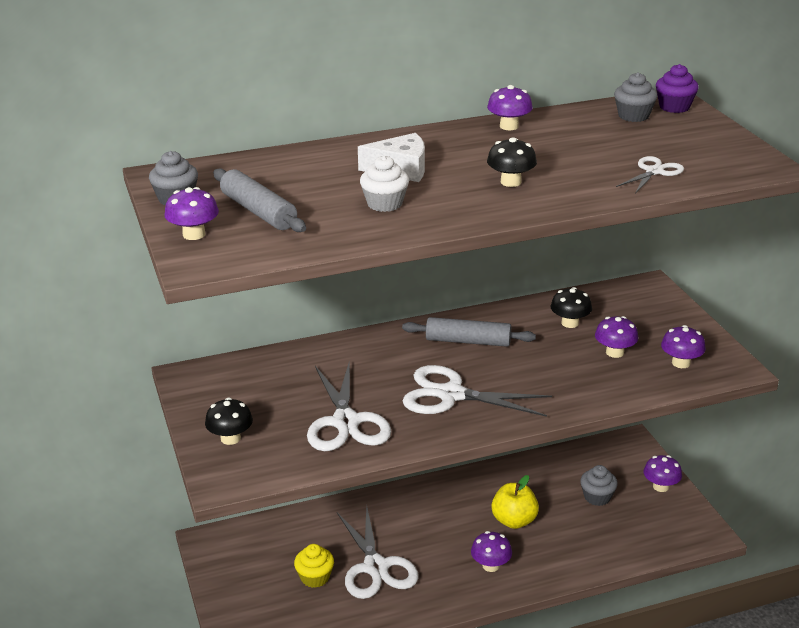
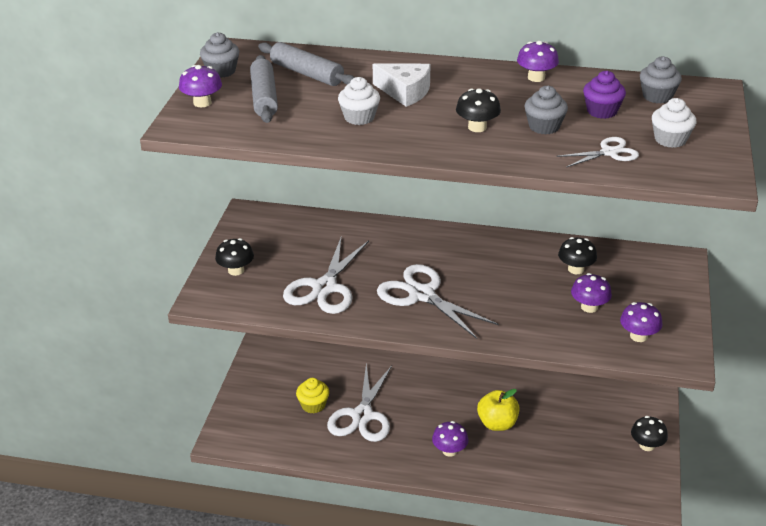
camera: 30 degrees right, 5 degrees up
grey rolling pin [402,317,536,347] -> grey rolling pin moved to [258,42,355,86]
grey cupcake [580,465,618,506] -> grey cupcake moved to [525,86,568,135]
purple mushroom [644,455,682,492] -> black mushroom [631,416,668,451]
purple cupcake [656,64,699,113] -> purple cupcake moved to [583,71,626,119]
none -> white cupcake [652,98,696,148]

